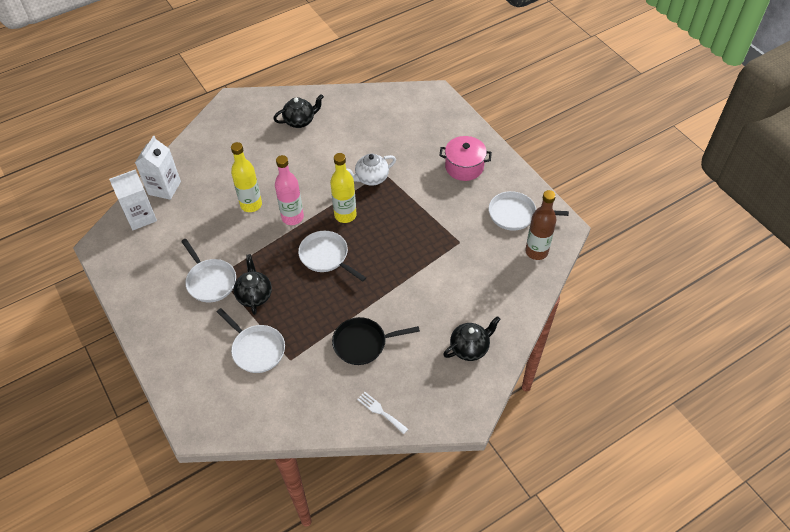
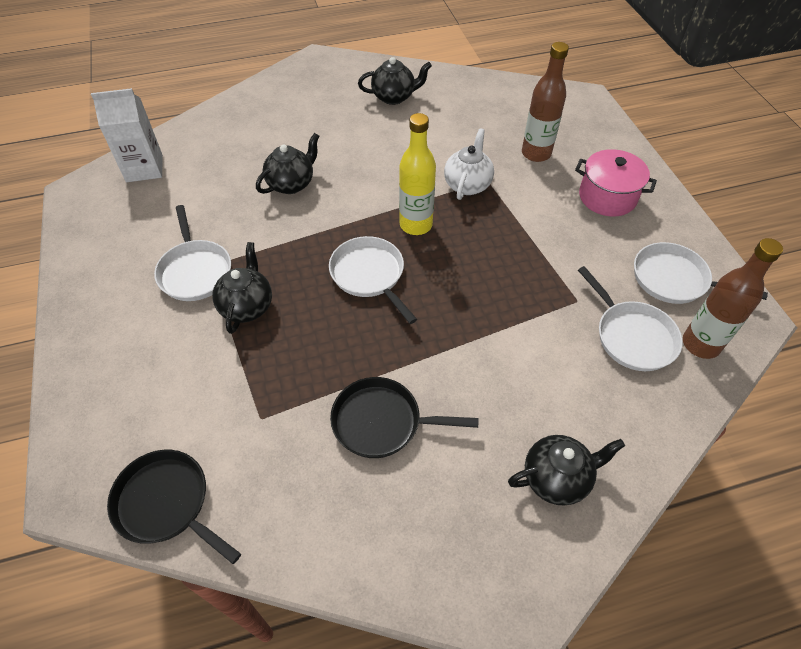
camera: 15 degrees right, 0 degrees up
white carton [135,136,181,200] -> none
white pan [217,308,285,373] -> white pan moved to [578,266,683,371]
yellow bottle [231,142,262,212] -> black teapot [256,133,319,194]
pink bottle [275,155,304,225] -> none
white teapot [346,154,396,186] -> white teapot turned 120 degrees clockwise [444,128,494,200]
white fork [357,392,408,434] -> none
none -> black pan [107,450,241,564]
none -> brown bottle [522,42,569,162]

